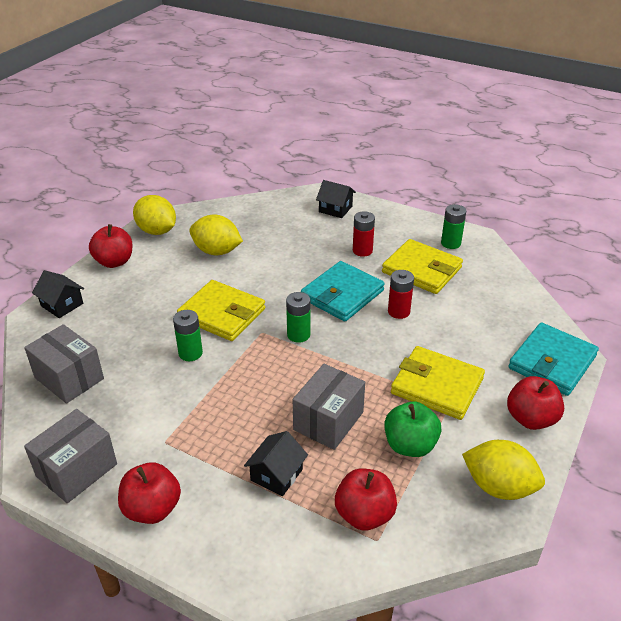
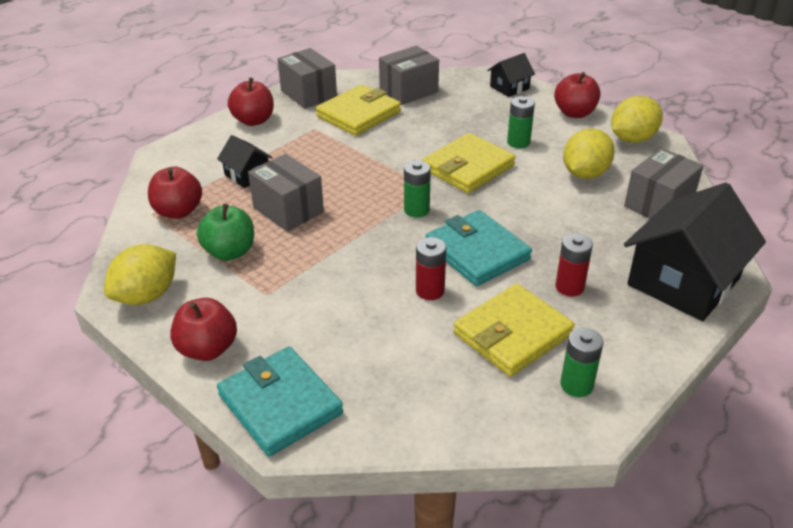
camera: 105 degrees right, 0 degrees up
green battery [173,310,203,361] -> green battery moved to [507,96,535,148]
black house [316,180,356,218] -> black house [624,183,766,321], size x2.11
yellow wallet [391,346,485,420] -> yellow wallet moved to [316,84,401,136]
none -> grey box [624,148,704,219]

